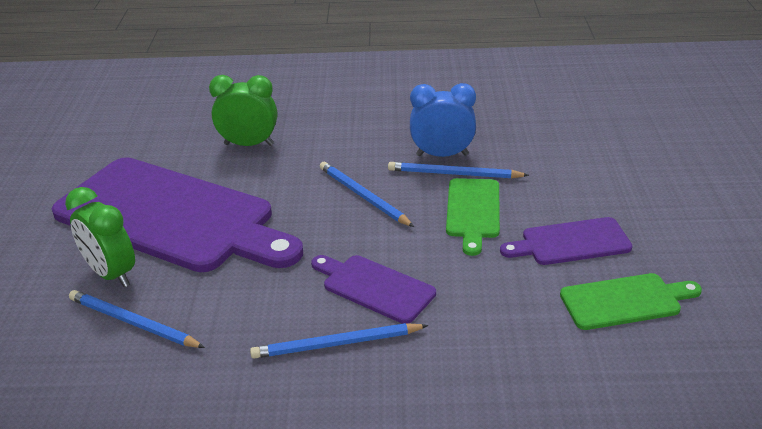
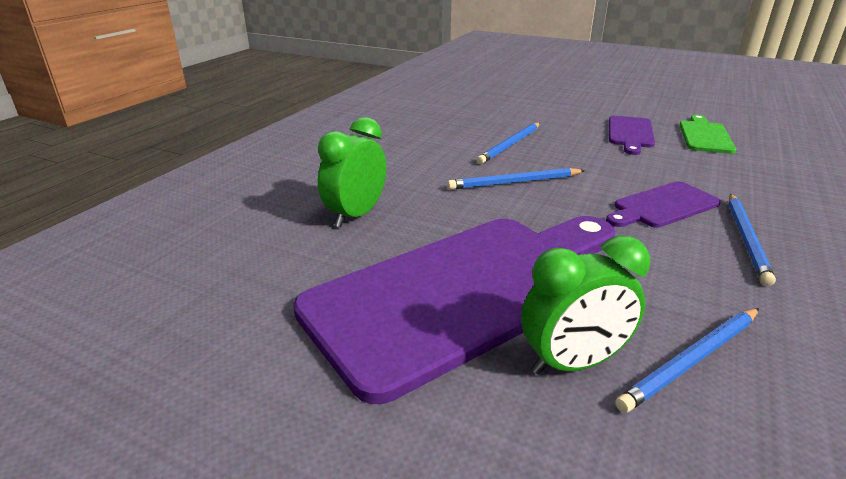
camera: 65 degrees left, 5 degrees down
blue clock [410,83,476,157] -> none
green cutting board [446,178,500,256] -> none

